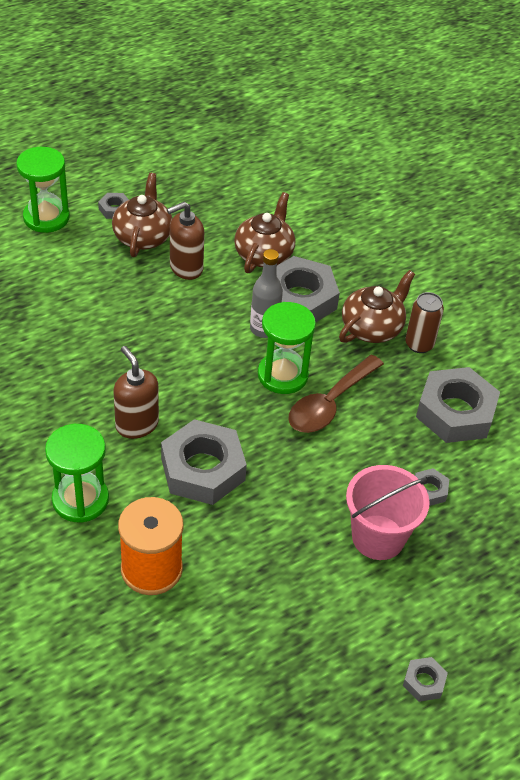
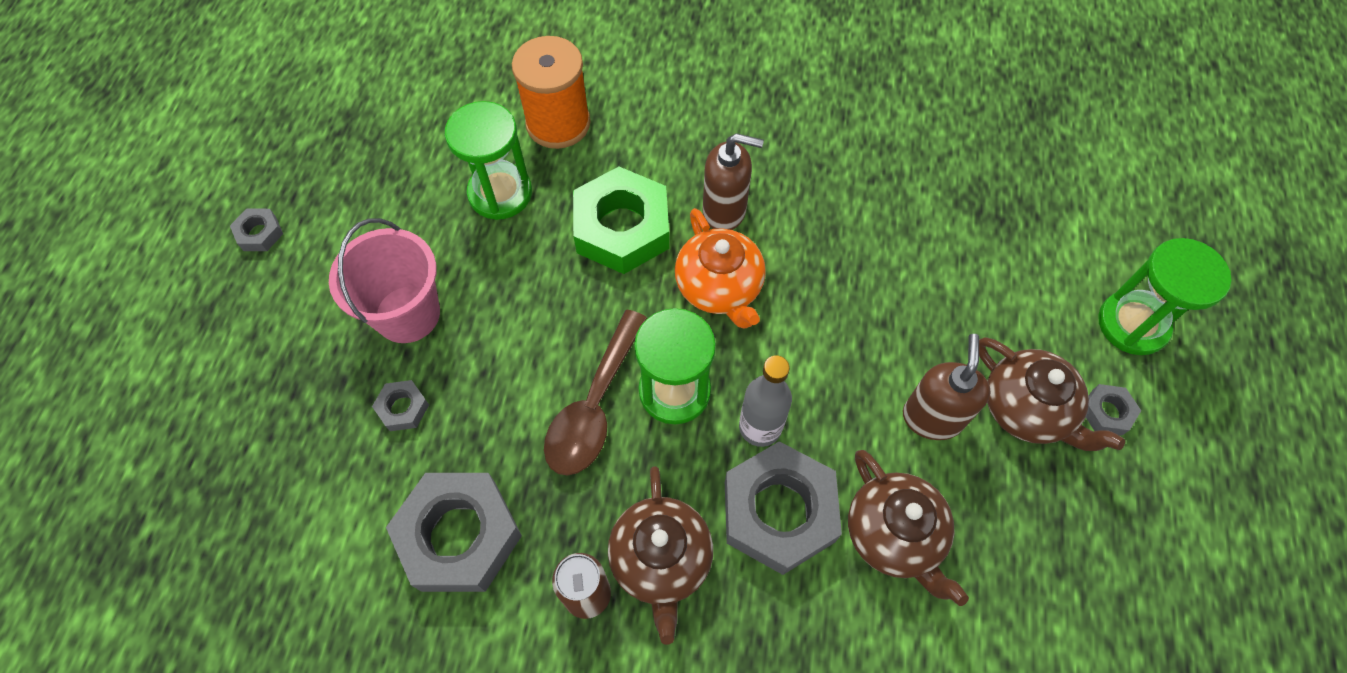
camera: 135 degrees right, 15 degrees up
green hourglass [45,424,109,523] -> green hourglass moved to [445,101,532,220]
grey nut [161,419,247,505] -> green nut [573,167,669,274]
brown spoon [288,355,384,433] -> brown spoon turned 150 degrees counterclockwise [544,310,647,476]
none -> orange teapot [675,208,766,329]

